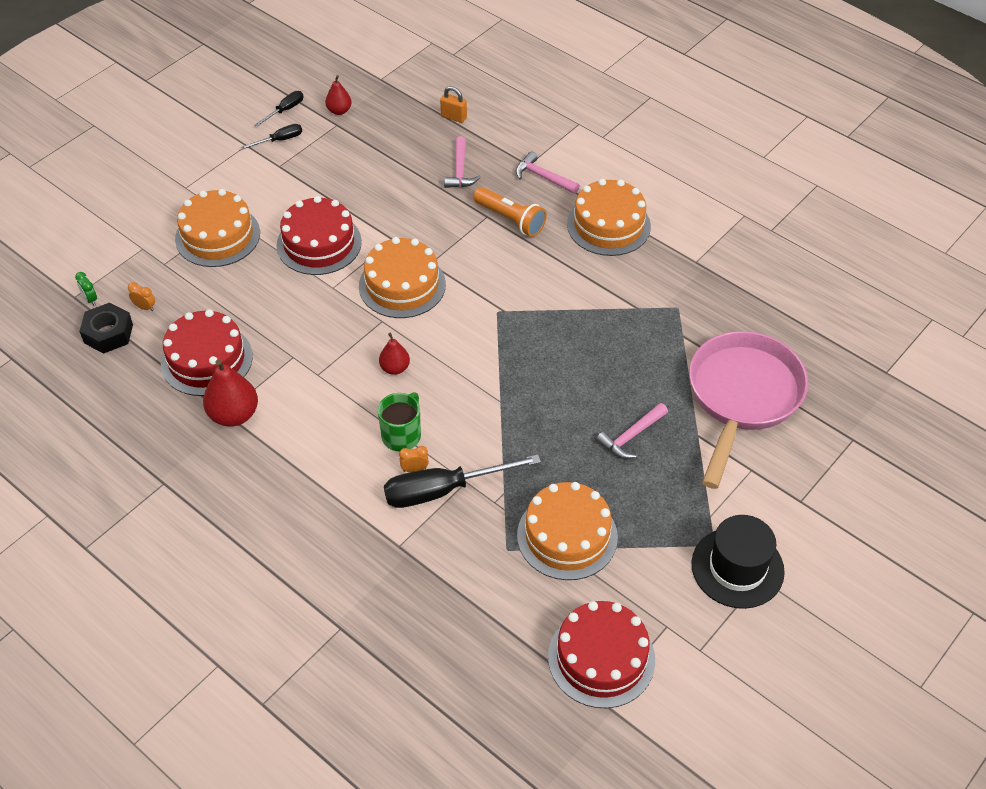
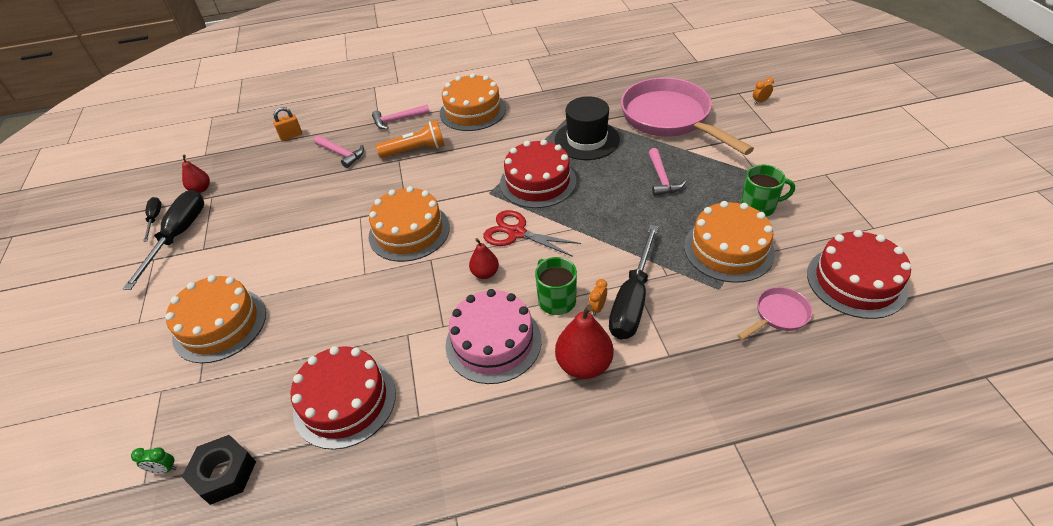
camera: 50 degrees left, 5 degrees down
orange clock [128,282,155,311] -> orange clock moved to [753,77,774,104]
red pear [203,359,258,427] -> red pear moved to [555,304,614,379]
black screwdriver [240,124,302,150] -> black screwdriver [123,190,204,290], size x1.99
red cake [277,196,362,275] -> red cake moved to [500,139,576,208]
black hat [691,515,785,609] -> black hat moved to [555,96,620,160]
none -> pink cake [445,289,541,384]
none -> red scissors [483,210,581,257]
none -> pink pan [737,287,813,340]
none -> green mug [740,165,795,217]

